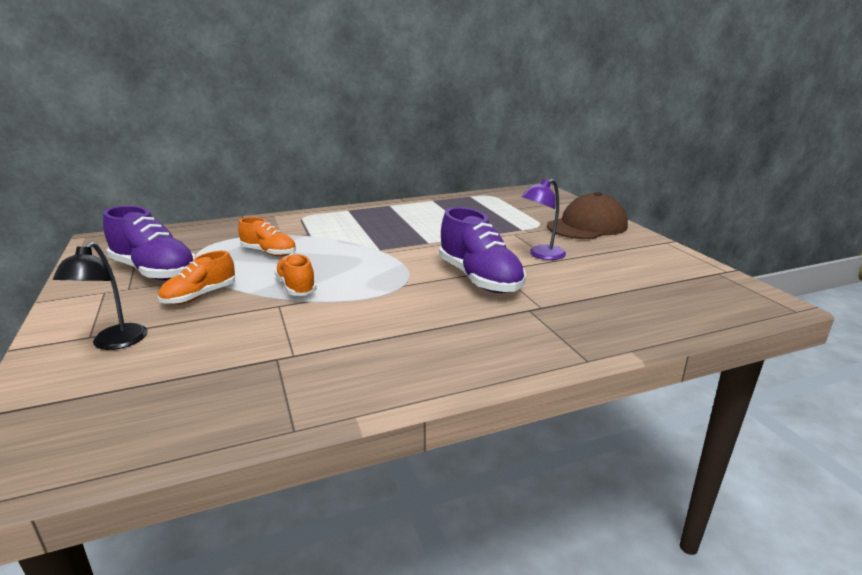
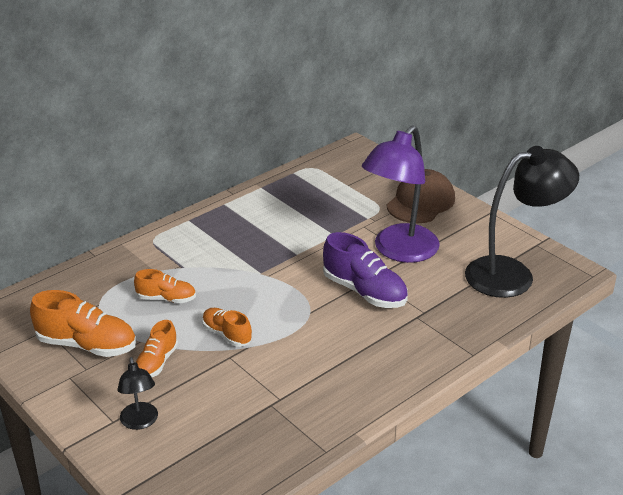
camera: 20 degrees left, 10 degrees up
purple shoe [103,206,196,281] -> orange shoe [30,290,136,357]
purple lamp [521,179,566,260] -> purple lamp [362,125,440,263], size x2.09
none -> black lamp [465,146,579,298]

